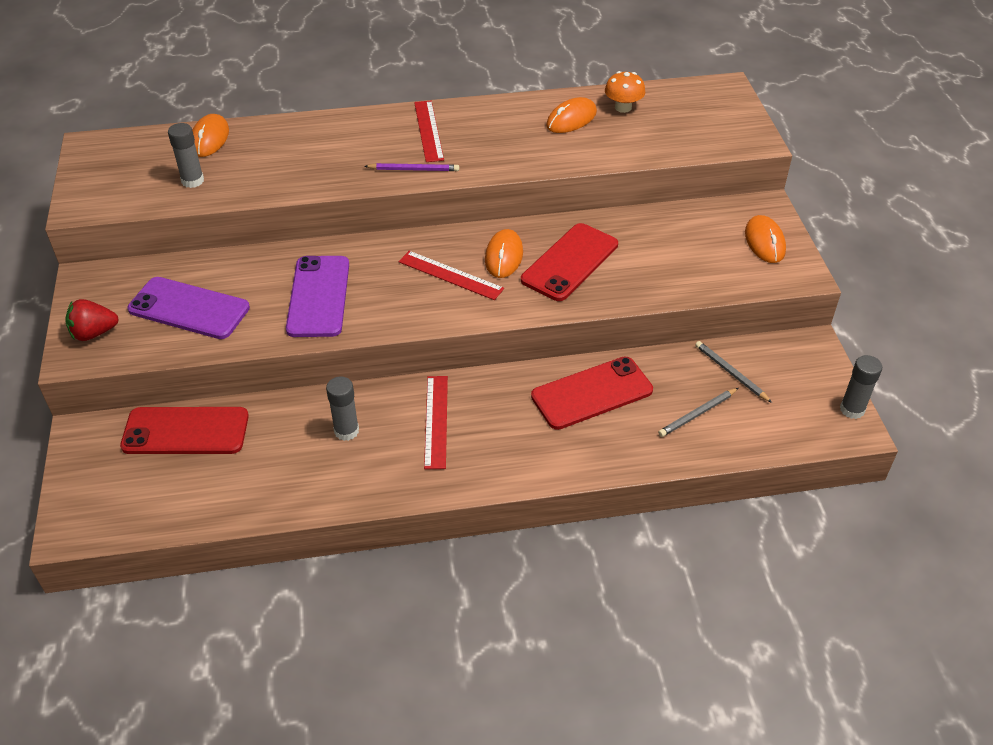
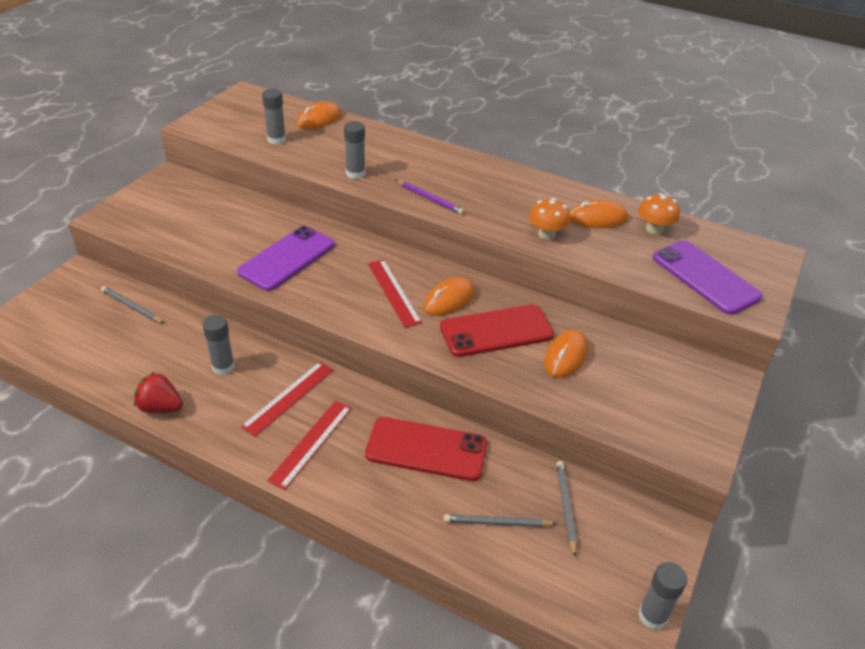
camera: 35 degrees right, 5 degrees down
red strawberry [65,299,119,341] -> red strawberry moved to [134,372,183,413]
red phone [120,407,249,454] -> grey pencil [101,286,164,323]
purple phone [127,277,250,339] -> purple phone moved to [653,240,763,315]
red ruler [414,101,444,162] -> red ruler moved to [267,401,352,490]
orange mouse [745,215,786,263] -> orange mouse moved to [544,330,588,378]
none -> grey glue stick [344,121,365,179]
none -> orange mushroom [529,198,570,240]

